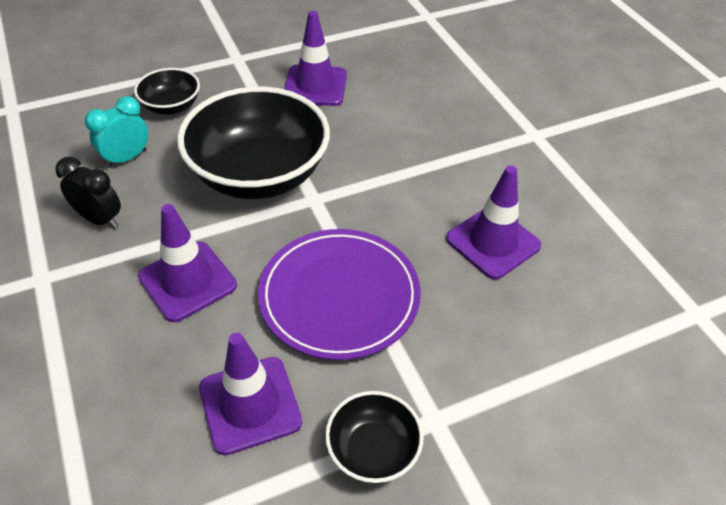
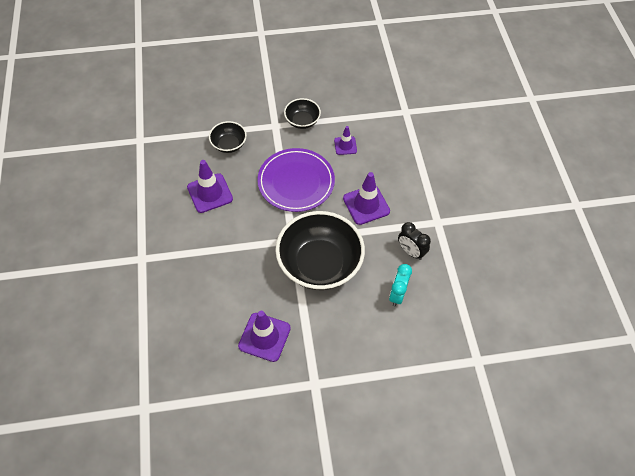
camera: 165 degrees left, 10 degrees up
turquoise clock [85,96,148,168] -> turquoise clock turned 135 degrees clockwise [389,264,412,306]
black bowl [134,68,200,115] -> black bowl moved to [209,121,247,153]
purple traffic cone [199,333,302,455] -> purple traffic cone [334,126,357,155], size x0.59

